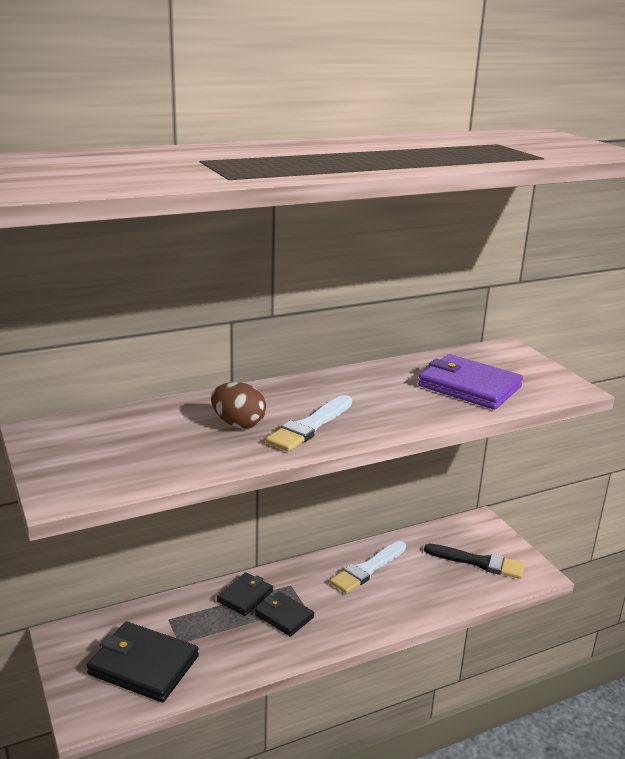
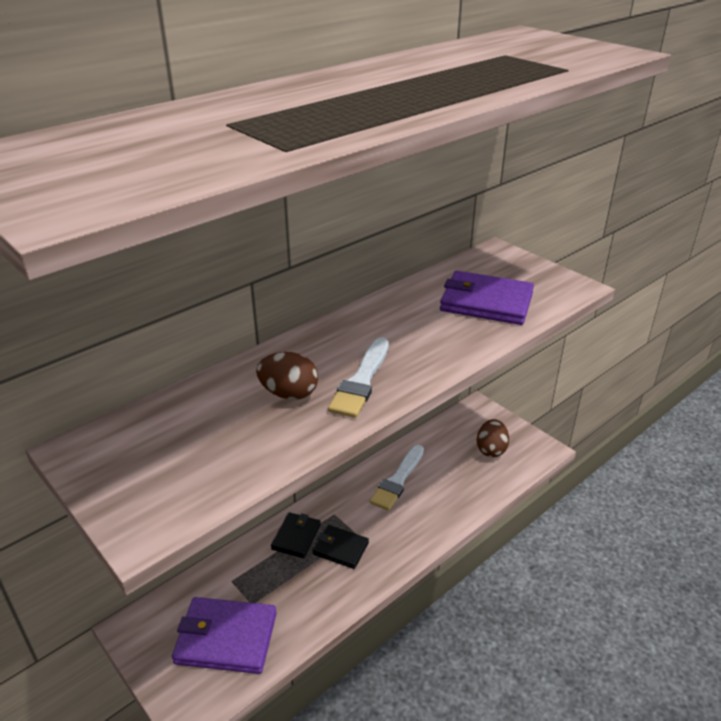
camera: 15 degrees left, 10 degrees up
black wallet [87,621,199,703] -> purple wallet [172,597,277,674]
black brush [424,544,525,579] -> brown egg [477,419,509,457]

